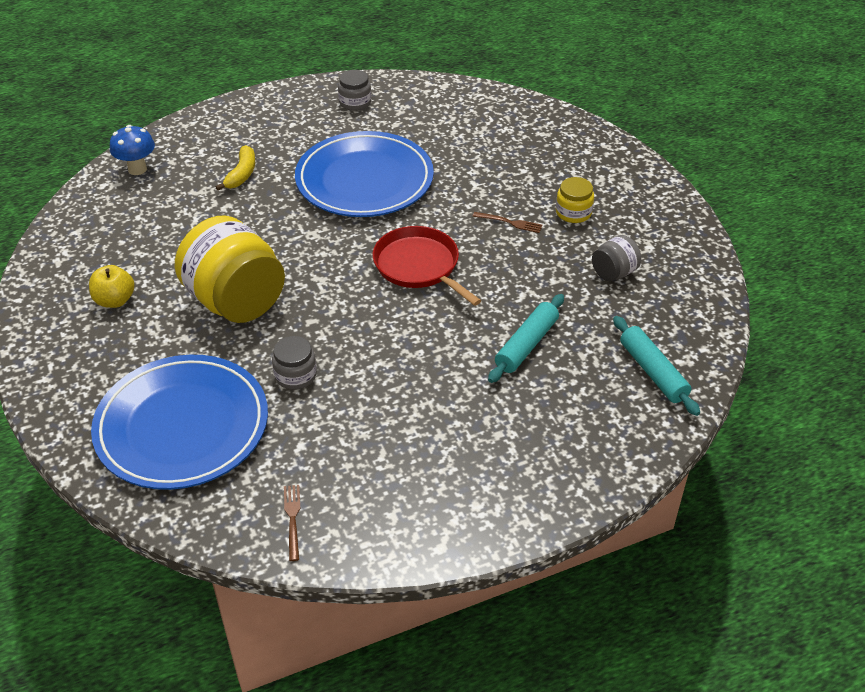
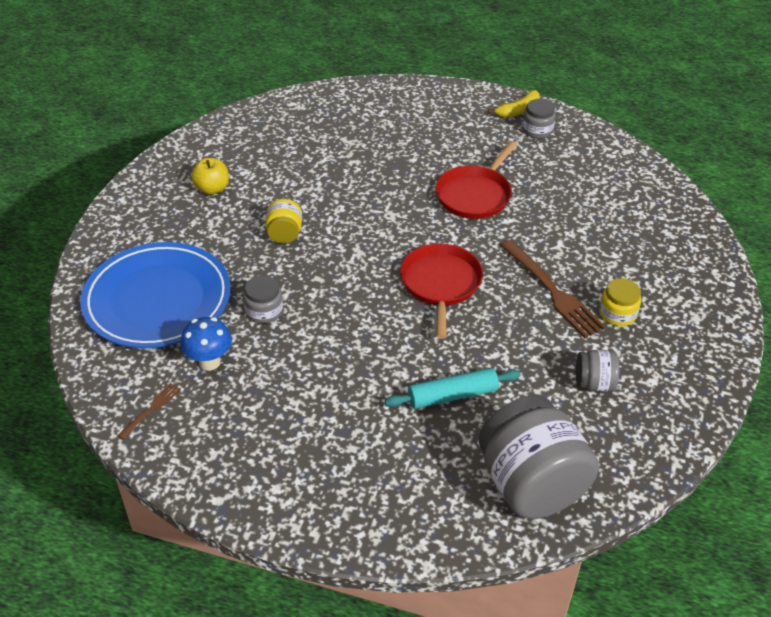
camera: 40 degrees right, 0 degrees up
blue mushroom [110,125,155,175] -> blue mushroom moved to [181,317,232,371]
yellow jar [175,215,285,323] -> yellow jar [266,199,302,243], size x0.46
yellow banana [216,145,255,191] -> yellow banana moved to [488,90,540,118]
blue plate [295,131,434,217] -> red pan [436,141,517,219]
brown fork [473,212,543,233] -> brown fork [500,240,606,338], size x2.07
turquoise rolling pin [613,316,700,416] -> grey jar [479,395,599,519]

